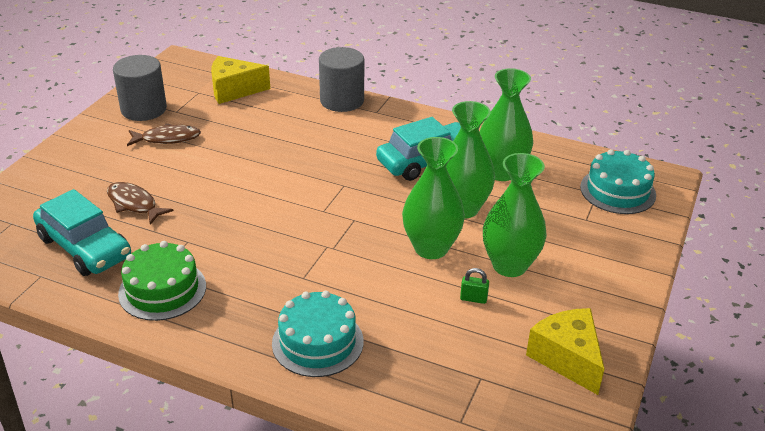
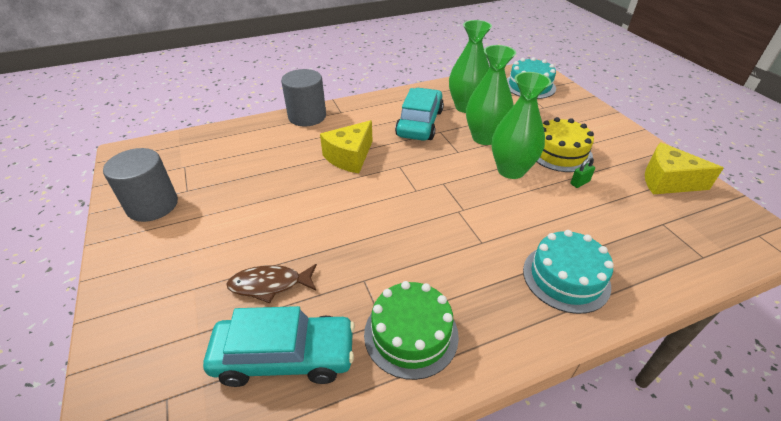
camera: 45 degrees left, 5 degrees up
brown fish [127,123,201,146] -> none
yellow cheese [211,56,270,104] -> yellow cheese moved to [320,120,373,173]
green vase [483,153,547,277] -> yellow cake [537,117,594,172]

